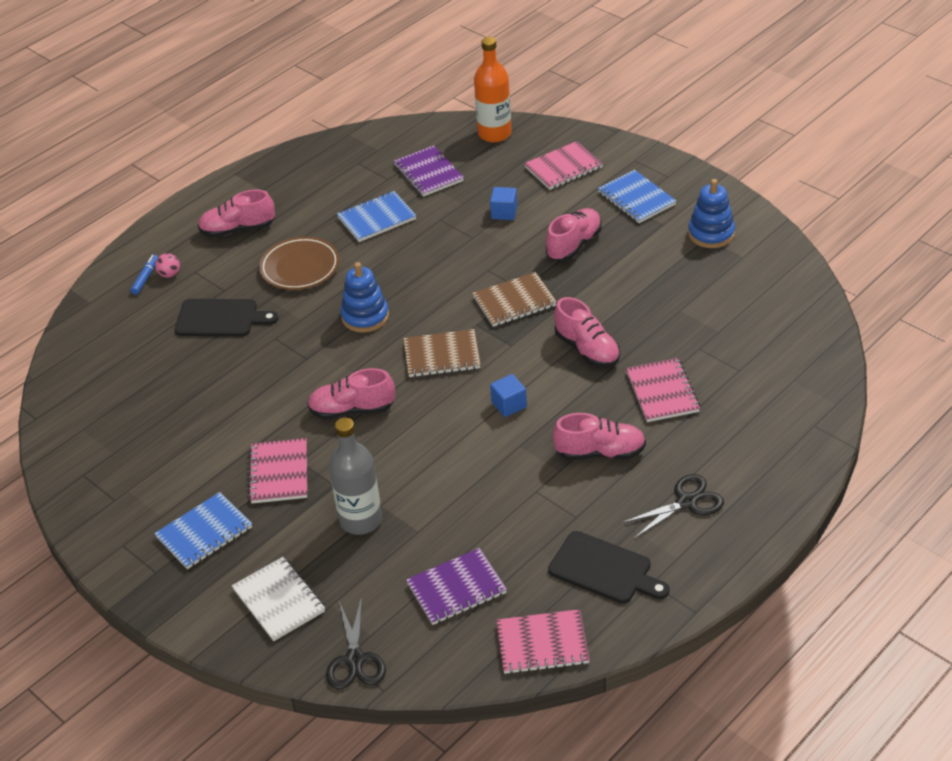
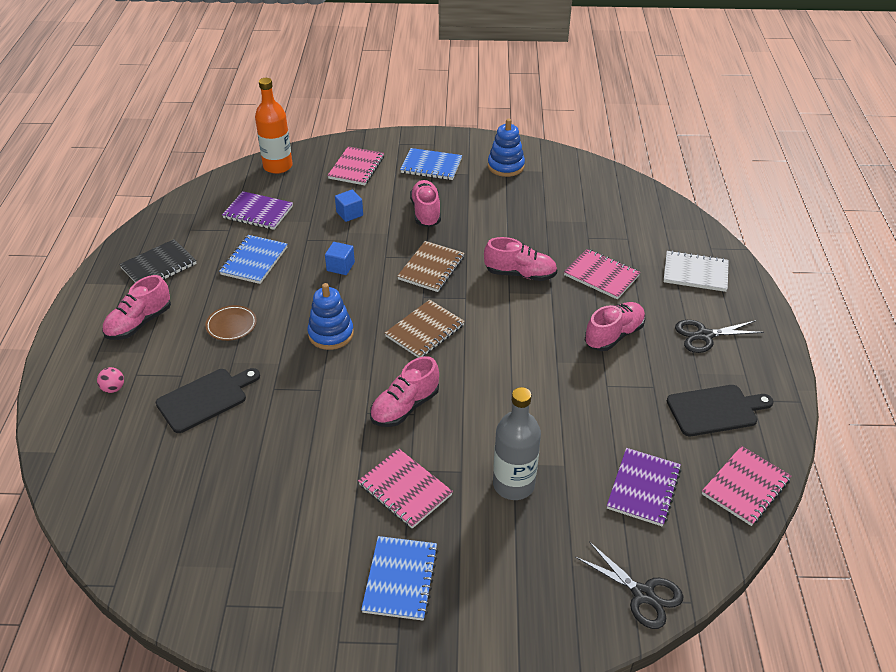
camera: 45 degrees left, 0 degrees up
blue marker [130,255,158,295] -> none
white notebook [232,557,325,641] -> white notebook moved to [664,250,729,292]
brown plate [259,236,340,290] -> brown plate [205,305,257,341], size x0.64
blue cube [490,374,527,417] -> blue cube moved to [325,242,355,275]
black scissors [622,474,724,539] -> black scissors turned 120 degrees counterclockwise [675,320,764,353]
none -> black notebook [119,239,197,283]

